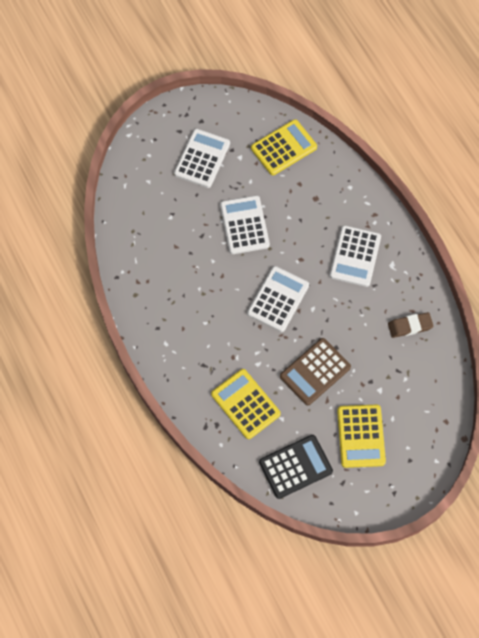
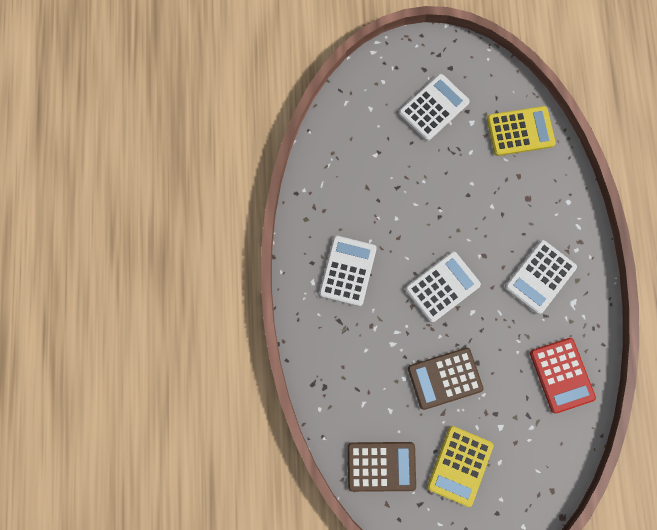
camera: 25 degrees right, 10 degrees up
yellow calculator [211,369,281,439] -> none
white calculator [220,195,270,254] -> white calculator moved to [319,236,377,306]
black calculator [259,435,333,499] -> brown calculator [348,442,416,492]
brown eraser [388,312,434,338] -> red calculator [530,338,596,413]

